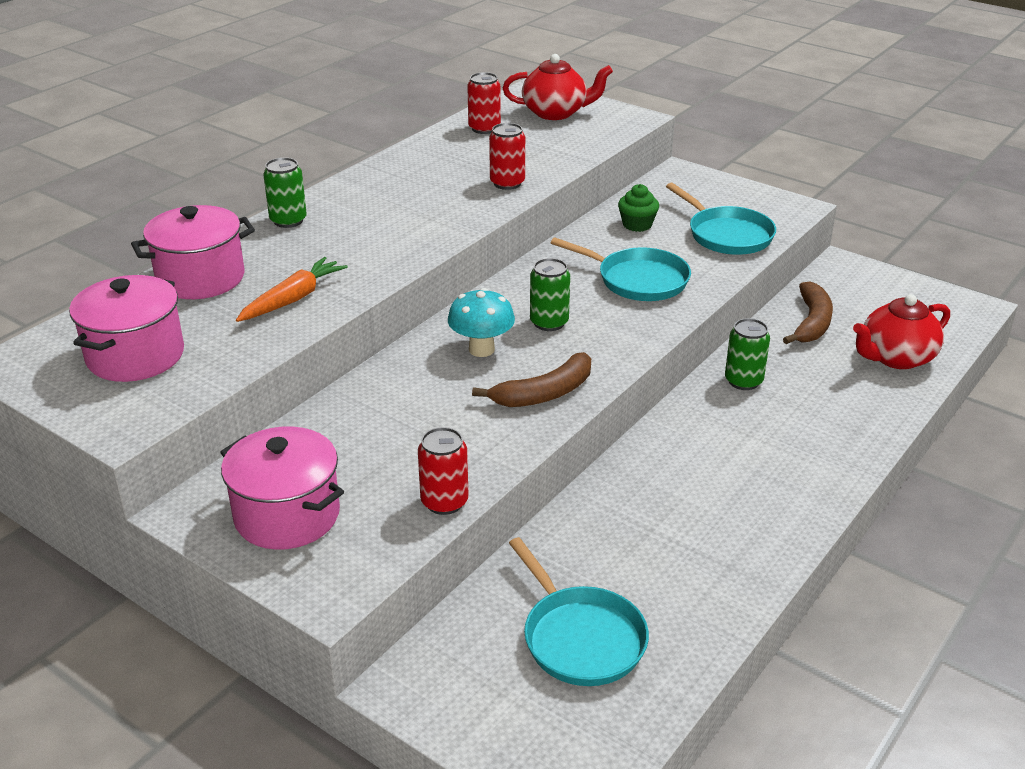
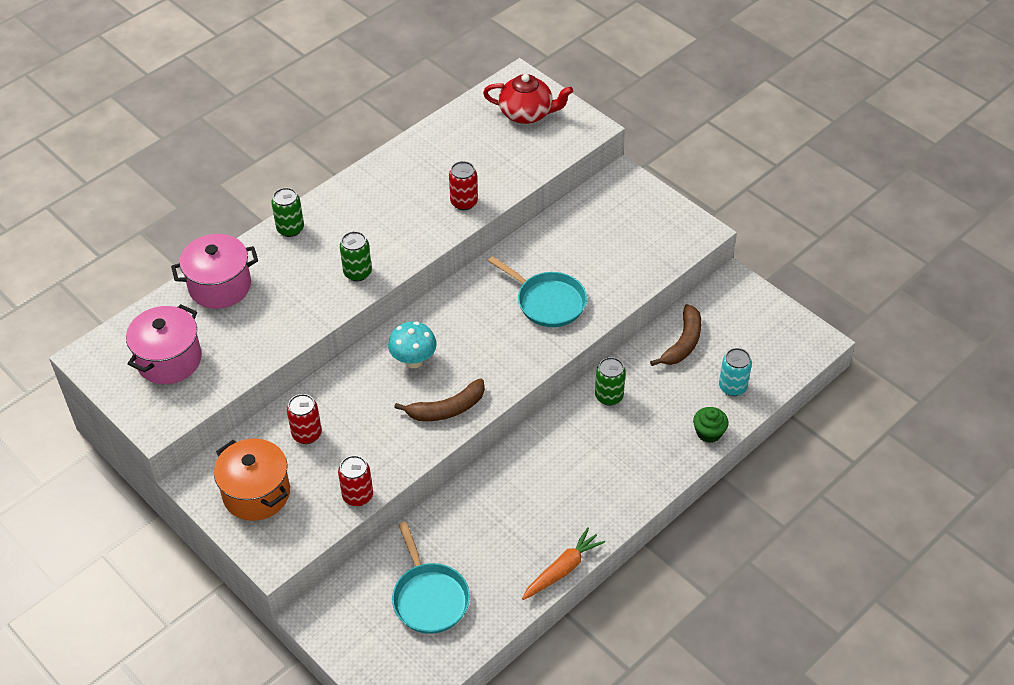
camera: 10 degrees right, 15 degrees up
pink pot [220,426,344,550] -> orange pot [214,438,290,521]
orange carrot [236,257,348,322] -> orange carrot moved to [522,527,605,600]
red can [467,72,501,134] -> red can moved to [287,394,322,444]
green can [530,258,570,331] -> green can moved to [340,231,372,281]
green cupcake [618,184,659,232] -> green cupcake moved to [693,407,729,443]
turquoise pan [666,183,776,255] -> none
red teapot [853,294,950,369] -> turquoise can [719,348,752,396]

